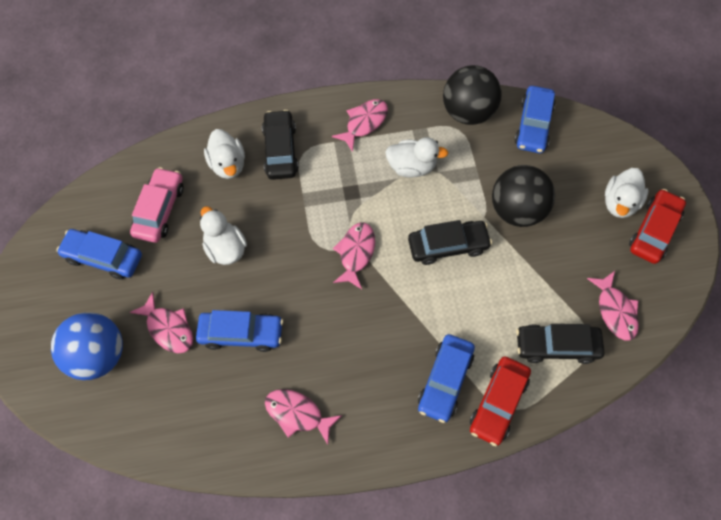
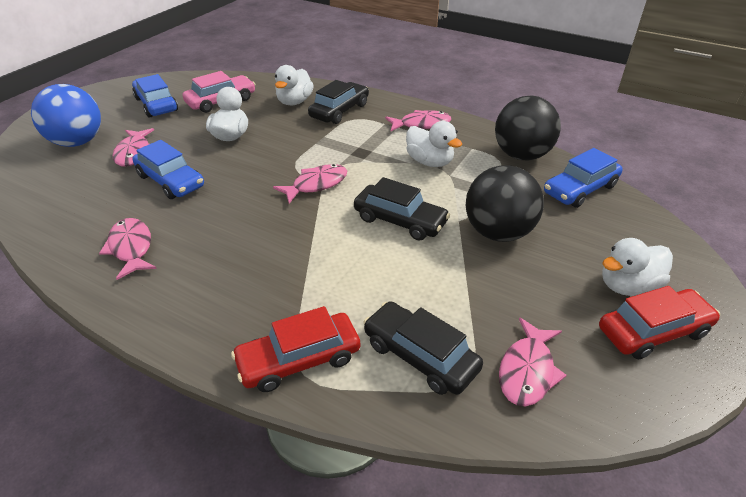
camera: 40 degrees right, 25 degrees down
blue car [418,334,475,423] -> none

